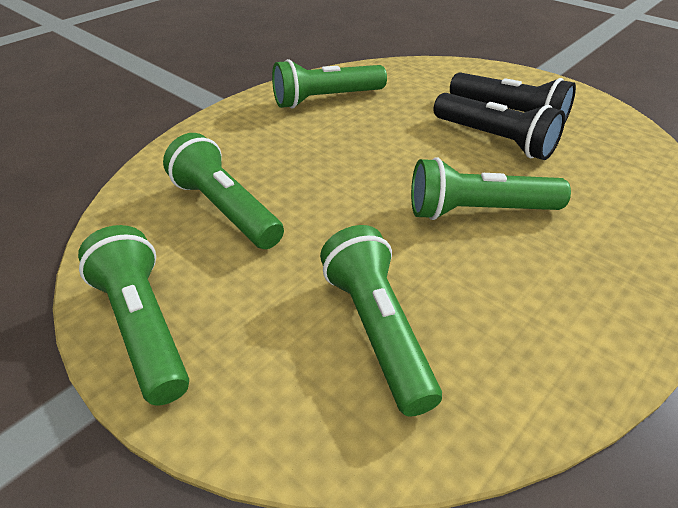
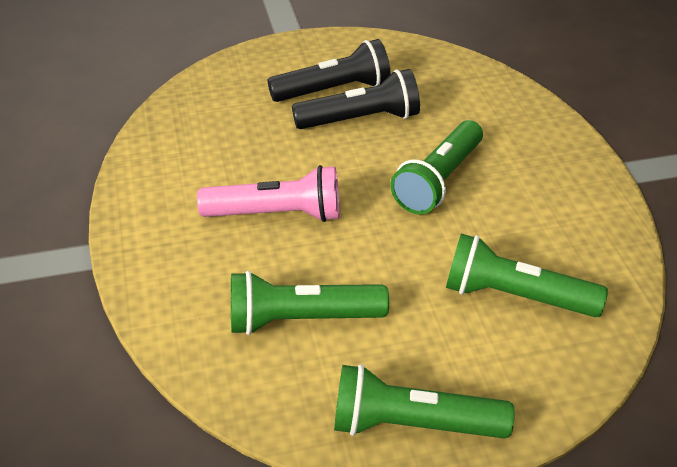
camera: 55 degrees left, 0 degrees up
green flashlight [272,59,387,109] -> none
none -> pink flashlight [197,165,339,222]

